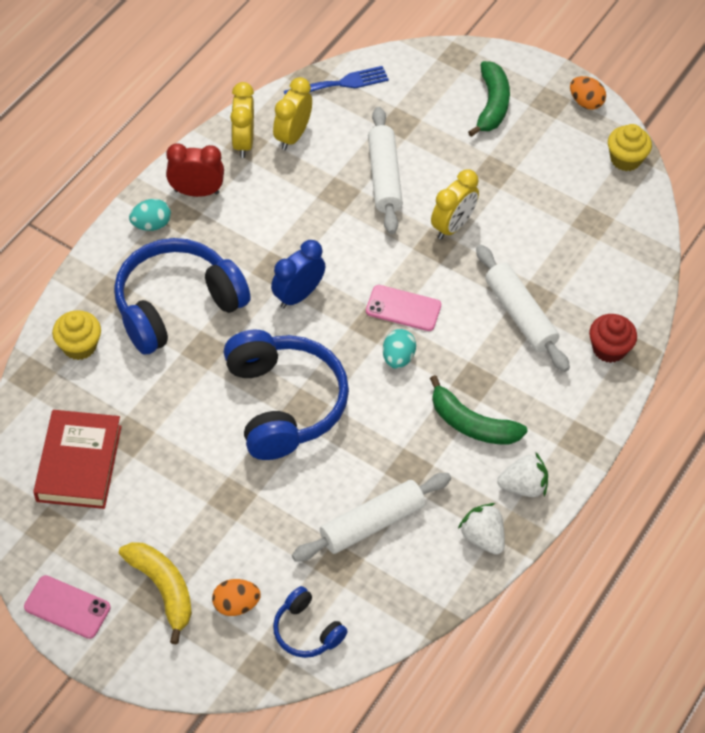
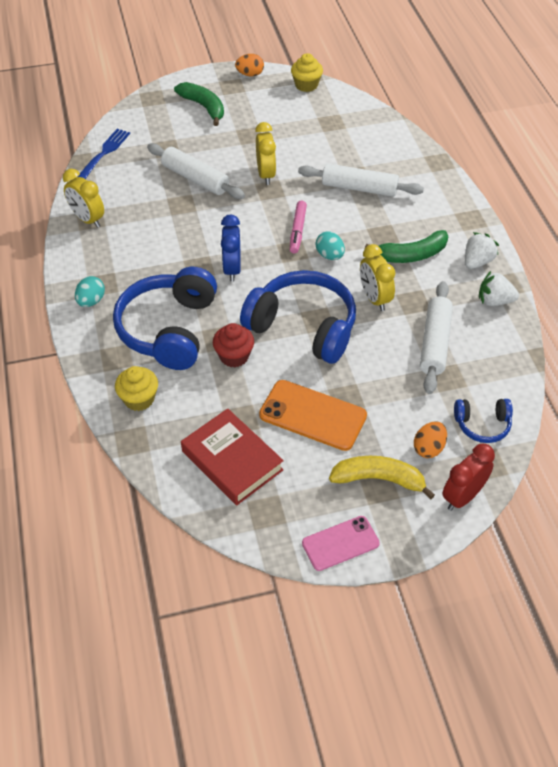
camera: 45 degrees left, 5 degrees down
red clock [166,143,224,197] -> red clock moved to [442,444,495,511]
yellow clock [273,77,312,150] -> yellow clock moved to [360,244,395,311]
pink phone [366,285,441,331] -> pink marker [290,201,307,253]
red cupcake [589,314,637,363] -> red cupcake moved to [213,323,254,367]
none -> orange phone [259,380,367,451]

